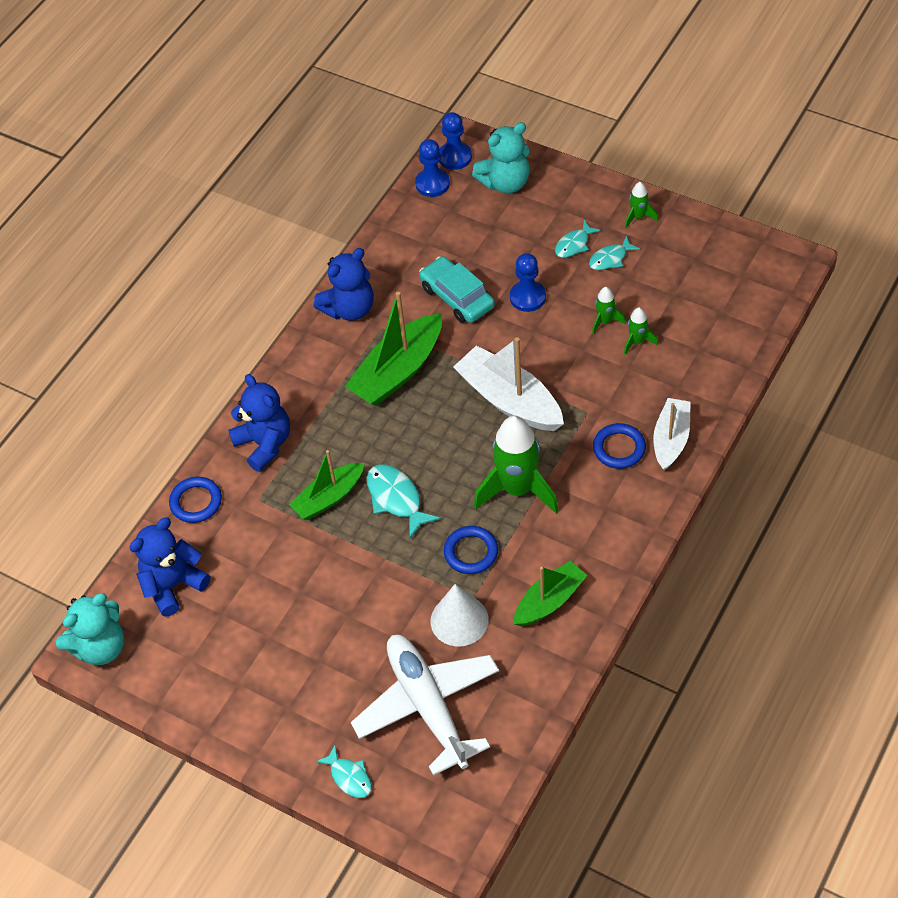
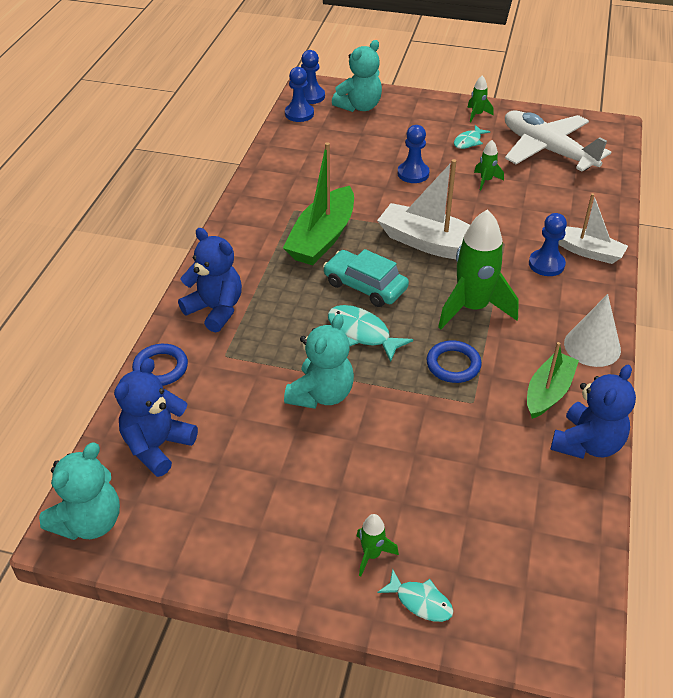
camera: 20 degrees left, 10 degrees down
green boat [289,450,364,520] -> none
blue teddy bear [314,248,374,321] -> blue teddy bear moved to [550,365,636,459]
white plane [351,635,499,776] -> white plane moved to [505,110,611,171]
turquoise car [419,256,495,323] -> turquoise car moved to [323,249,409,307]
white cone [431,584,489,647] -> white cone moved to [564,294,621,367]
turquoise fish [555,220,601,258] -> none
blue ring [593,423,646,469] -> blue pawn [529,213,567,276]
green rocket [624,307,658,355] -> green rocket moved to [357,514,399,576]
white boat [653,398,691,471] -> white boat turned 120 degrees clockwise [558,193,628,264]
none -> turquoise teddy bear [284,314,354,409]

